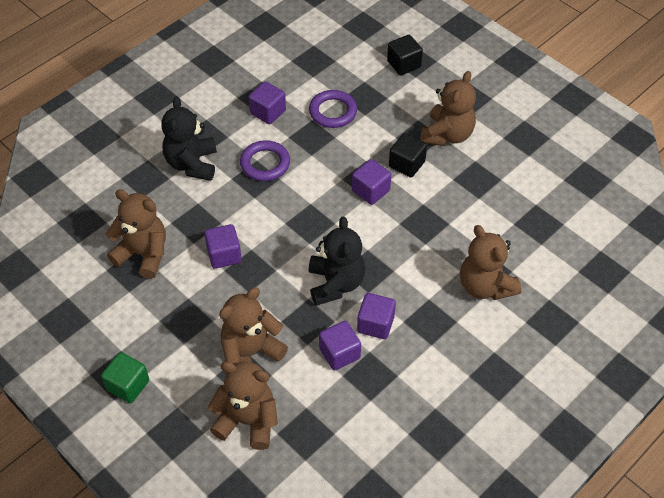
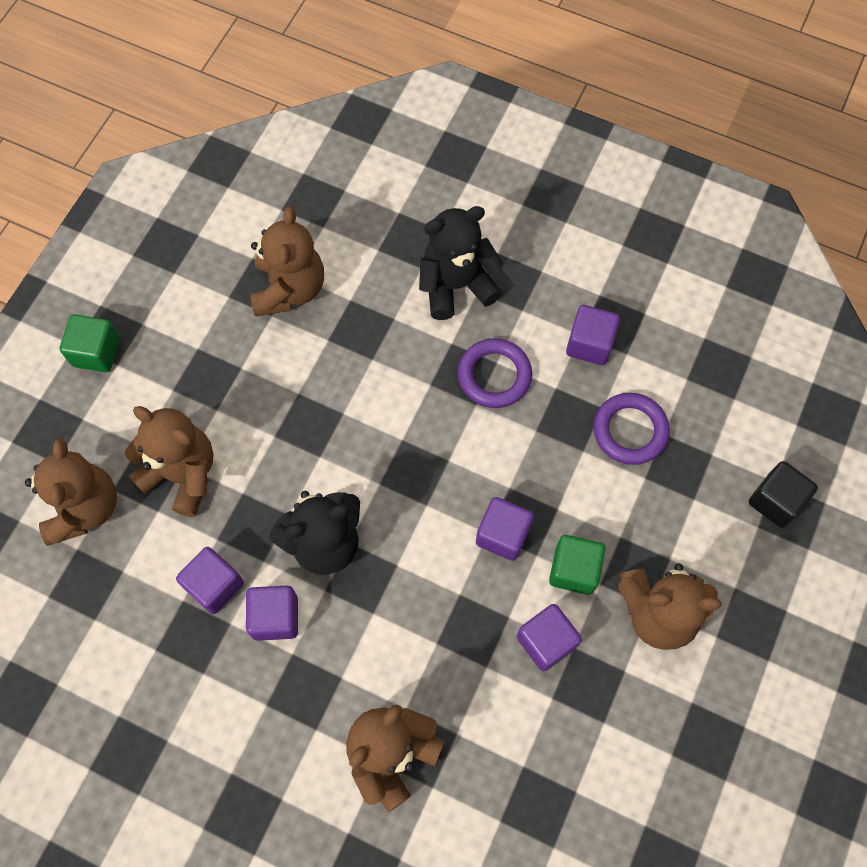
camera: 70 degrees right, 15 degrees up
purple cube [204,224,242,269] -> purple cube moved to [517,604,582,671]
black cube [389,133,427,177] -> green cube [549,535,606,595]

